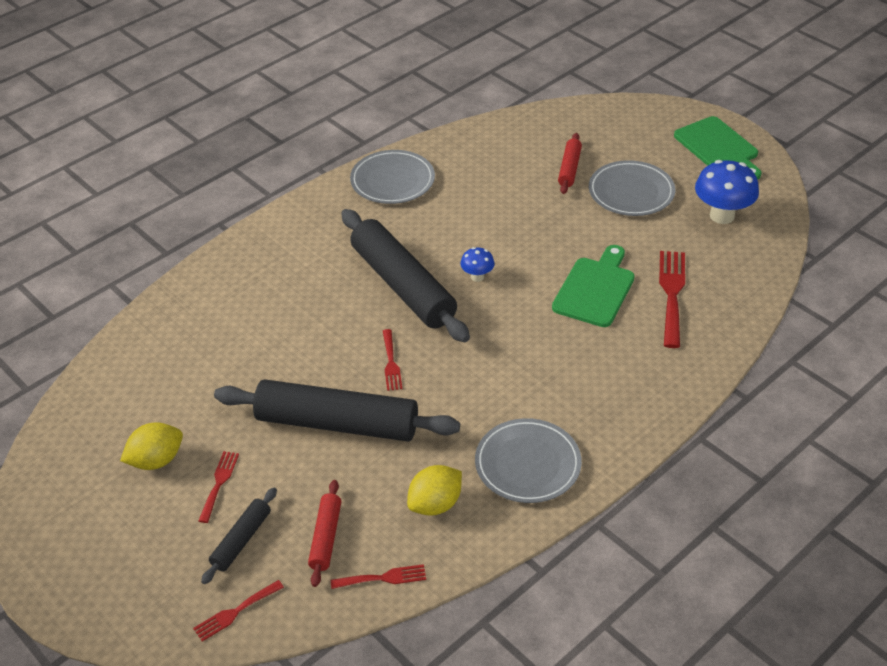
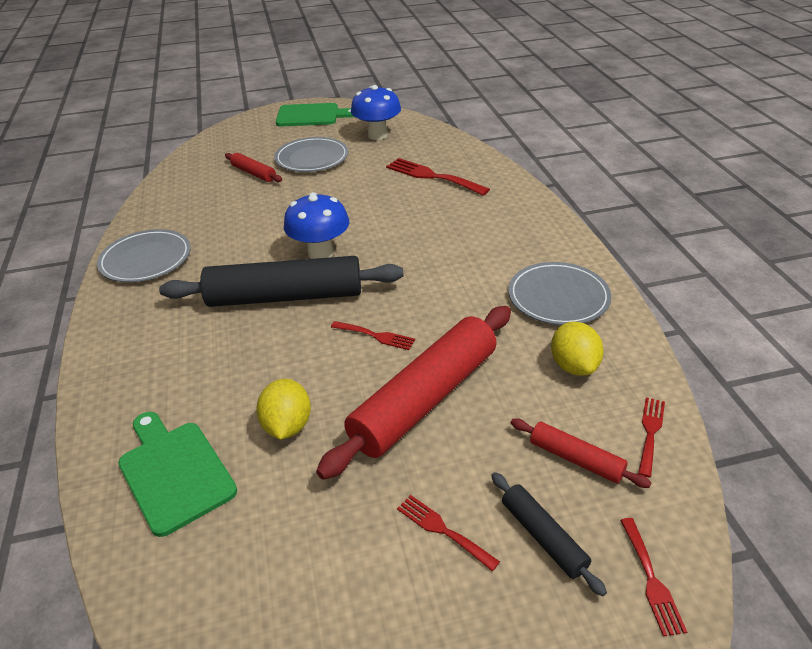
camera: 60 degrees left, 5 degrees down
yellow lemon [120,422,183,470] -> yellow lemon moved to [256,379,311,439]
black rolling pin [214,379,460,442] -> red rolling pin [316,306,511,480]
blue mushroom [460,247,495,282] -> blue mushroom [284,192,349,259], size x1.92
green cutting board [552,245,635,327] -> green cutting board moved to [118,412,237,537]

